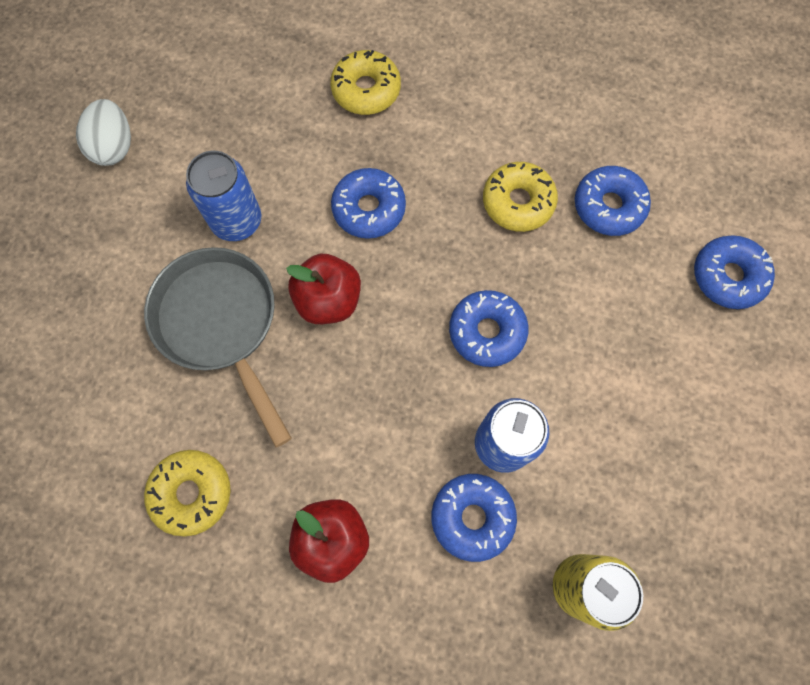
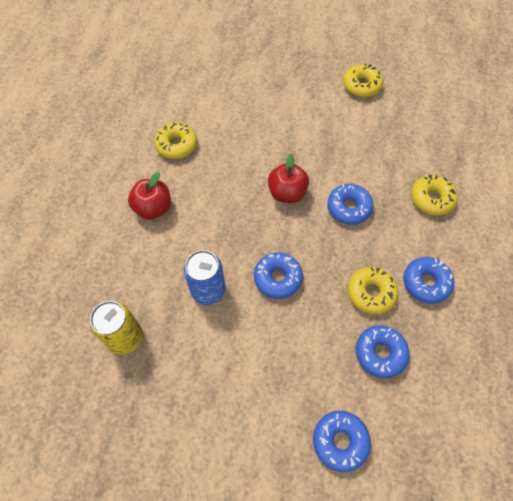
camera: 85 degrees right, 10 degrees down
white egg [76,99,131,166] -> yellow donut [343,64,383,97]
grey pan [144,247,292,447] -> none
blue can [186,151,261,241] -> none
blue donut [431,474,517,562] -> blue donut moved to [404,257,454,304]

